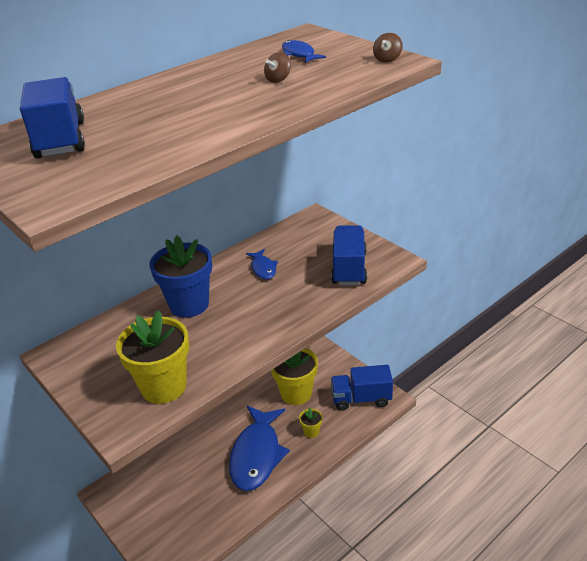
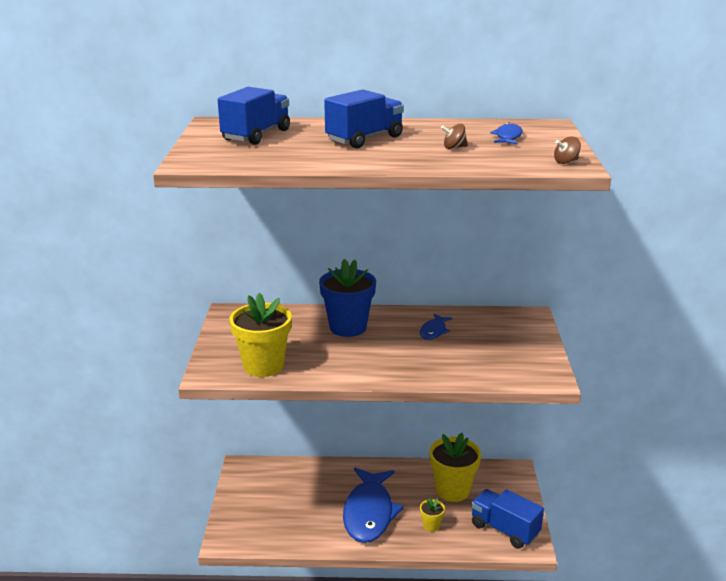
camera: 40 degrees right, 10 degrees down
blue fish [229,406,290,491] -> blue fish turned 45 degrees counterclockwise [343,468,404,543]
blue truck [331,225,367,285] -> blue truck moved to [324,89,404,148]

